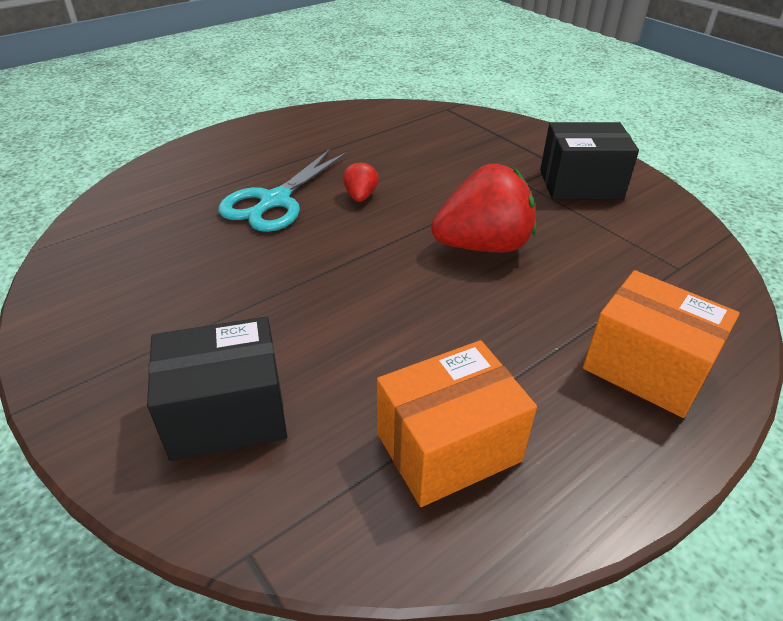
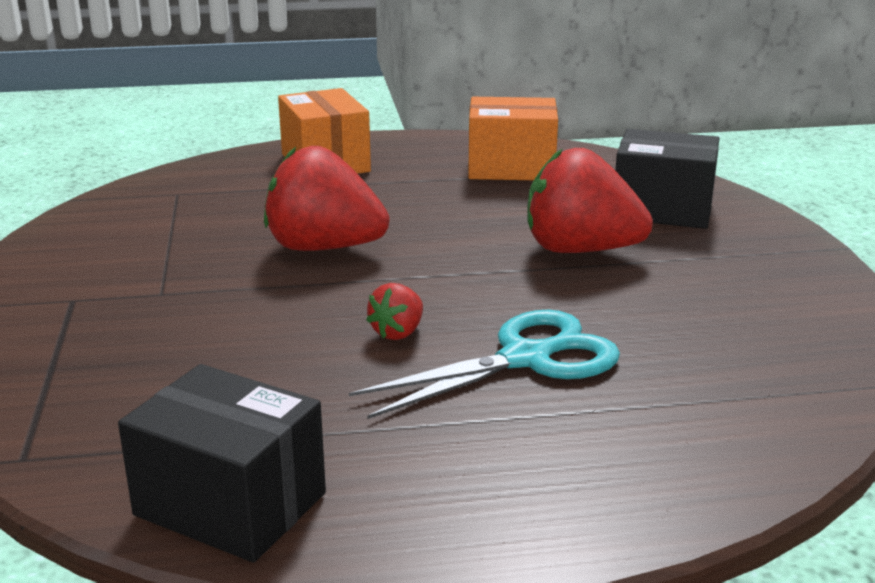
camera: 150 degrees left, 15 degrees down
black box [540,122,639,200] -> black box moved to [118,364,326,563]
none -> red strawberry [528,148,653,253]

